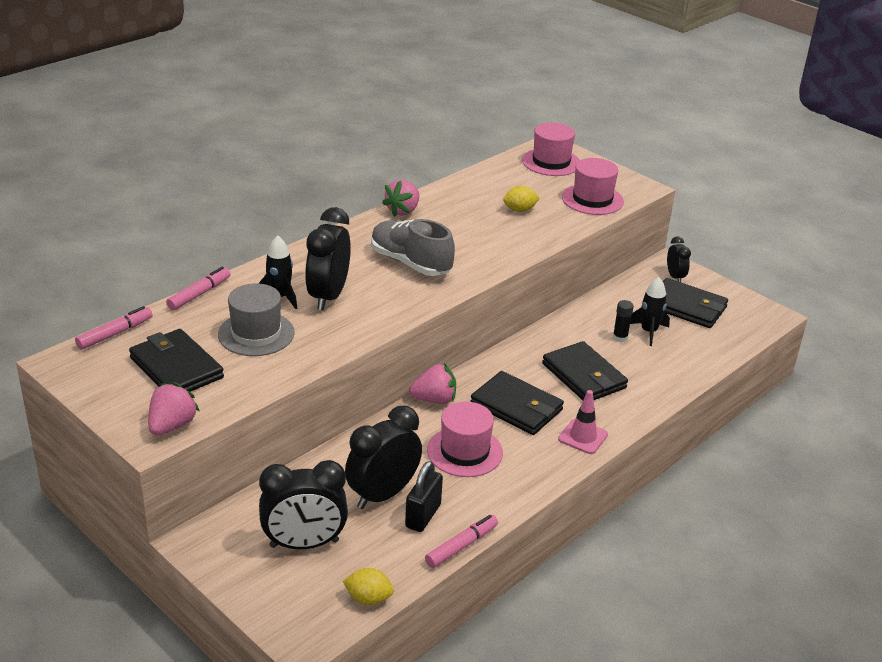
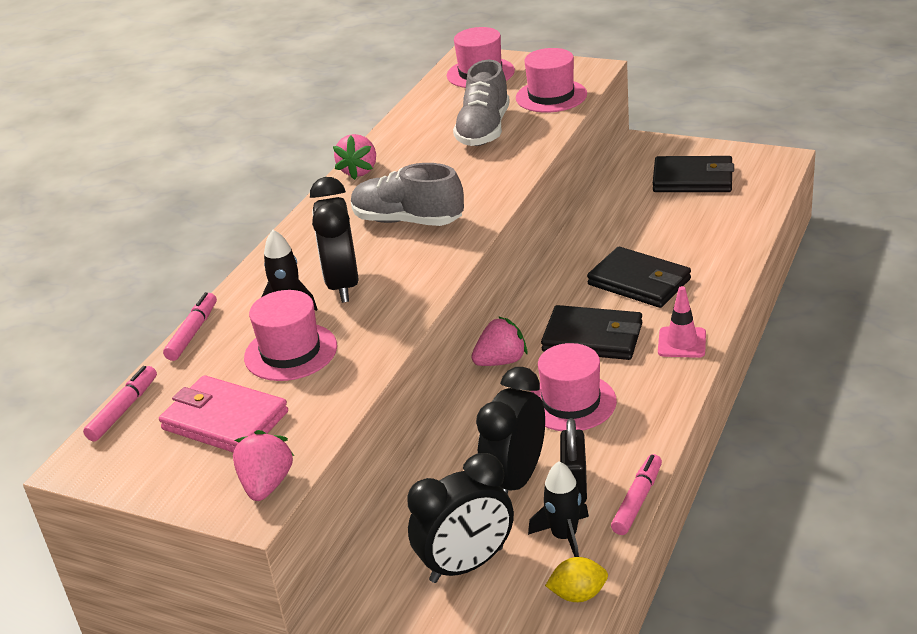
camera: 15 degrees left, 0 degrees up
black wallet [129,329,224,392] -> pink wallet [159,375,288,452]
grey hat [218,283,295,356] -> pink hat [244,290,337,381]
yellow lemon [503,186,540,212] -> grey shoe [453,60,510,146]
black glue stick [613,300,634,342] -> none
black rocket [630,277,670,346] -> black rocket moved to [528,461,589,557]
black clock [667,236,691,282] -> none

